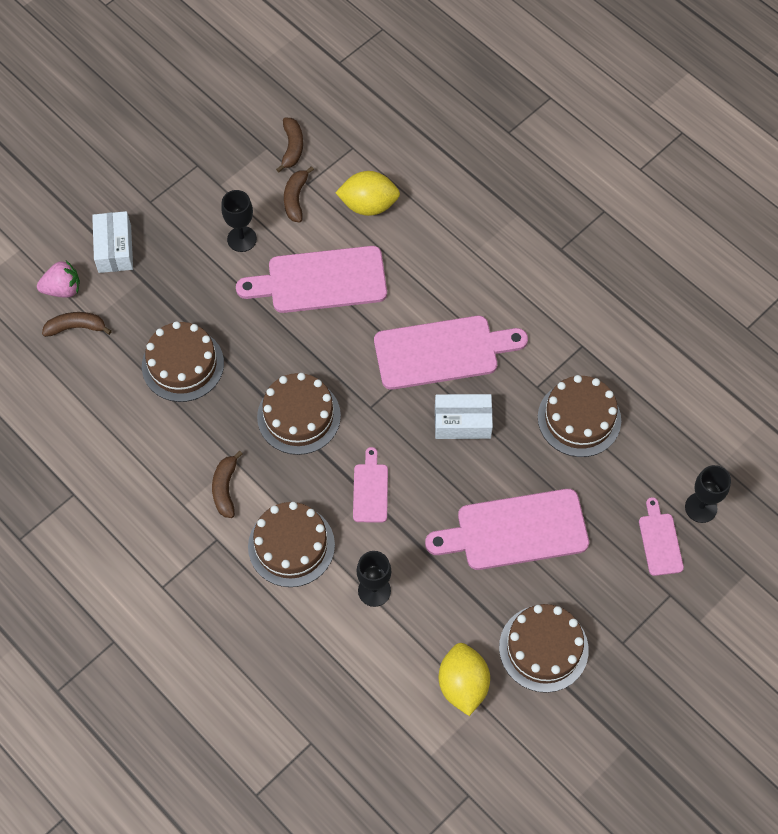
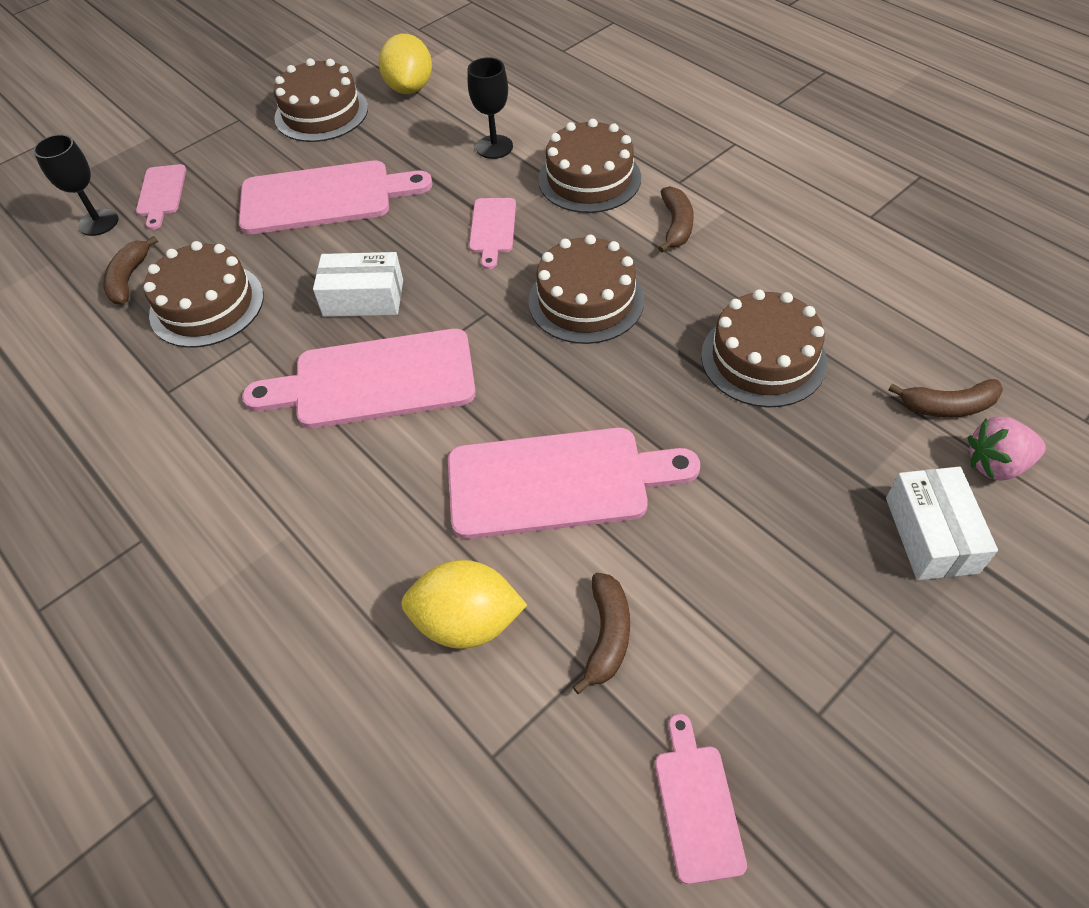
camera: 175 degrees left, 10 degrees down
black goblet [221,190,257,252] -> none
brown banana [276,118,303,172] -> brown banana moved to [103,236,158,304]
none -> pink cutting board [655,714,747,884]

